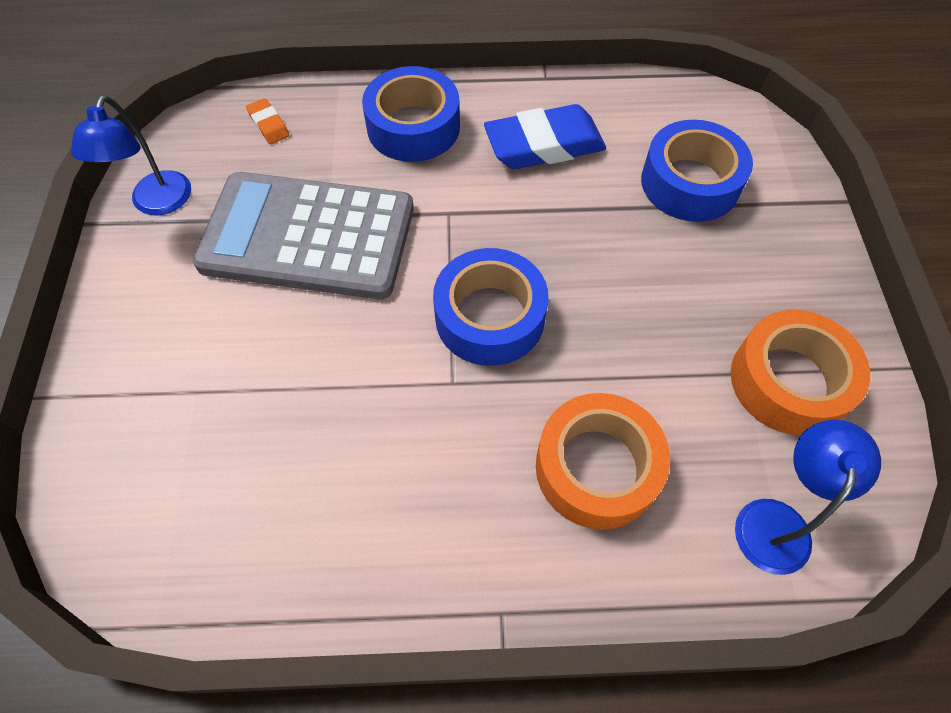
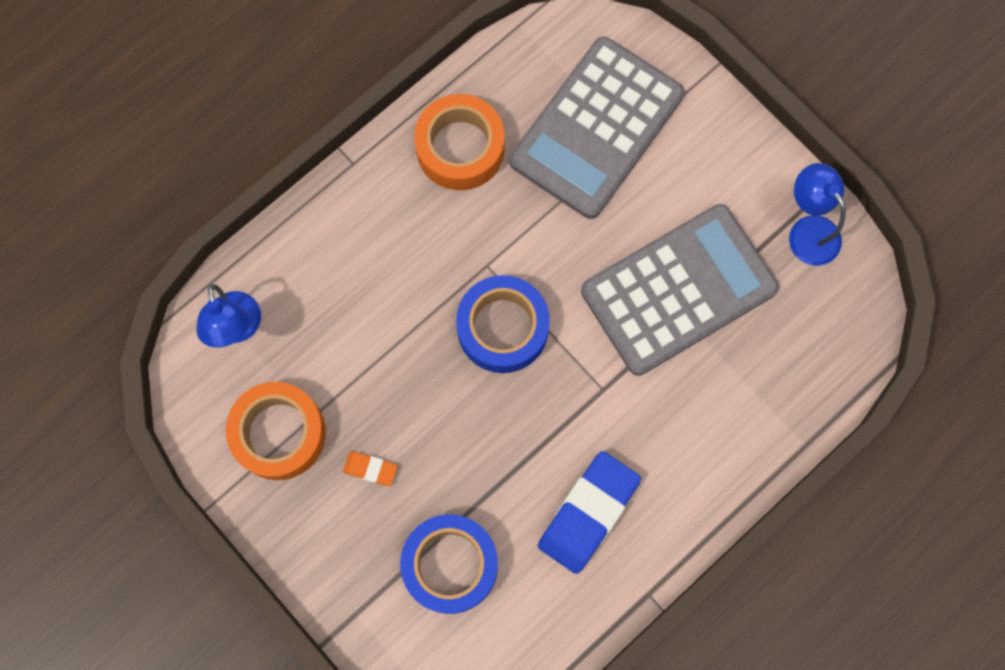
camera: 140 degrees right, 15 degrees up
orange eraser [246,98,289,144] -> orange eraser moved to [343,451,398,486]
blue tape [362,66,460,162] -> none
orange tape [536,393,670,530] -> orange tape moved to [414,94,505,190]
none -> grey calculator [510,36,684,219]

